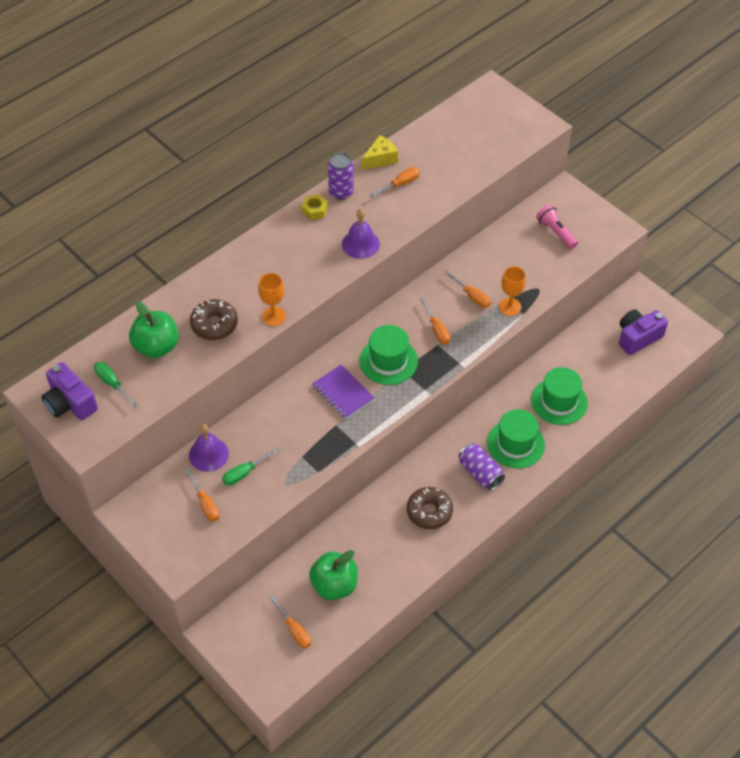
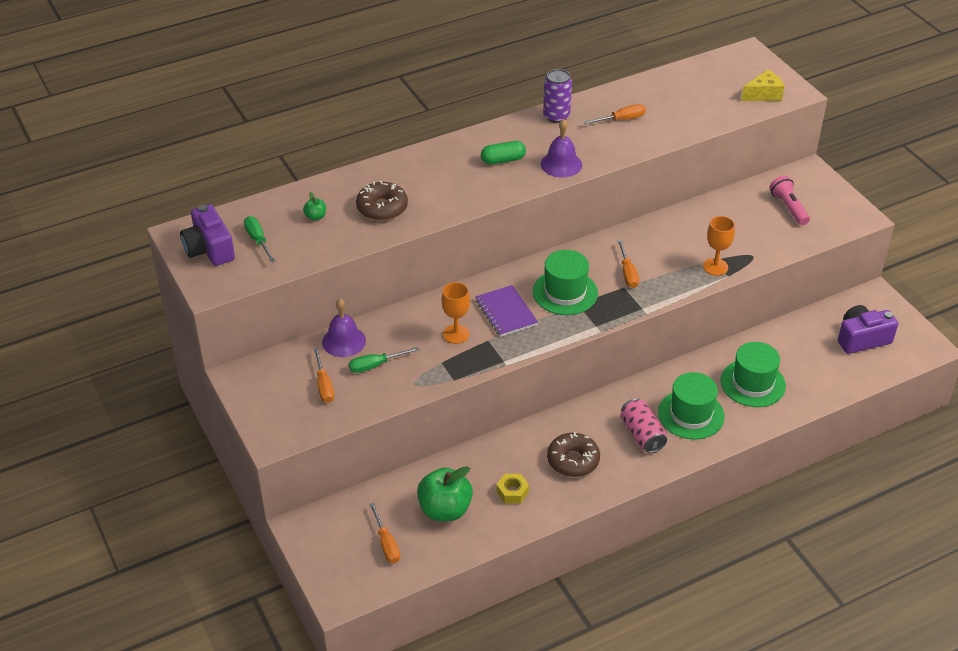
camera: 15 degrees right, 10 degrees down
green apple [129,301,179,358] -> green apple [303,192,326,221], size x0.44
orange goblet [258,273,286,326] -> orange goblet moved to [442,282,470,344]
yellow nut [302,194,328,220] -> yellow nut moved to [497,474,529,504]
yellow cheese [362,135,398,170] -> yellow cheese moved to [741,69,785,101]
orange screwdriver [444,271,491,308] -> none
purple can [459,443,505,491] -> pink can [621,398,667,453]
none -> green capsule [481,141,526,165]

